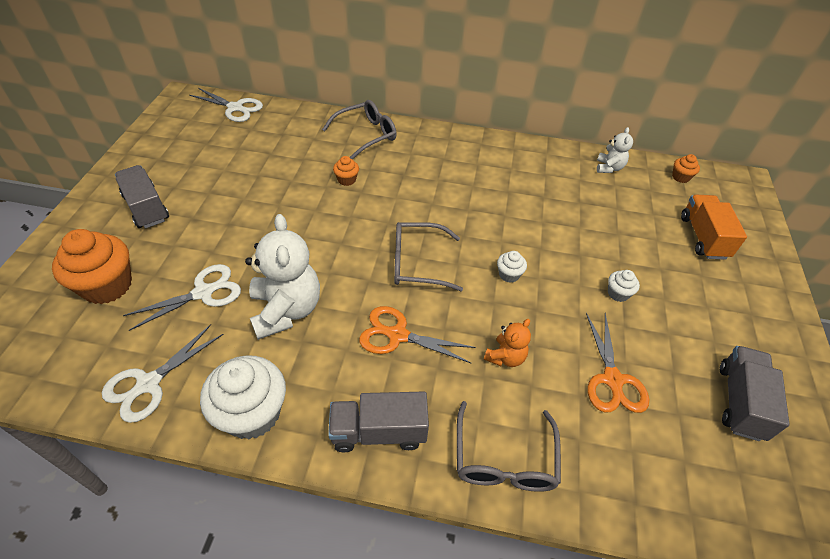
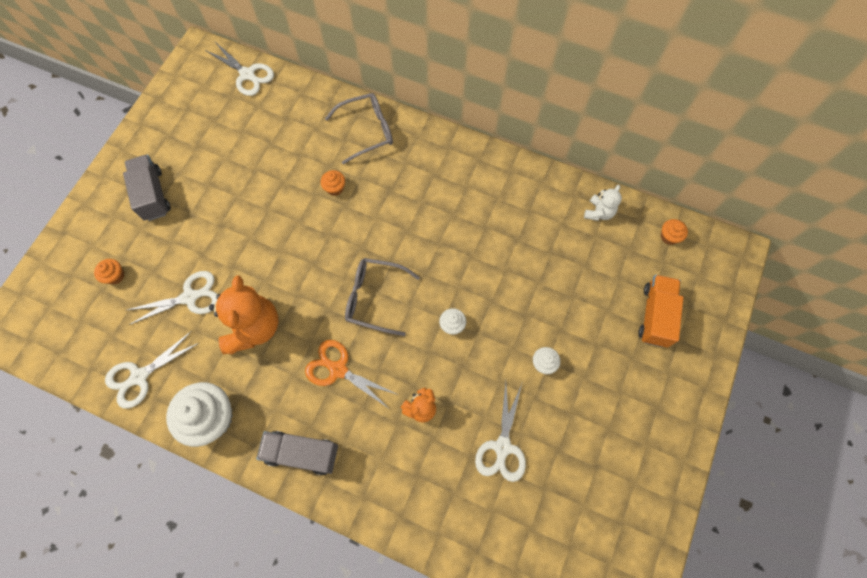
camera: 15 degrees right, 20 degrees up
orange cupcake [52,229,132,304] -> orange cupcake [94,259,124,285], size x0.46
white teddy bear [245,214,320,340] -> orange teddy bear [209,275,278,355]
grey glasses [457,401,561,492] -> none
orange scissors [586,313,649,413] -> white scissors [475,381,526,482]
grey truck [720,346,789,441] -> none

